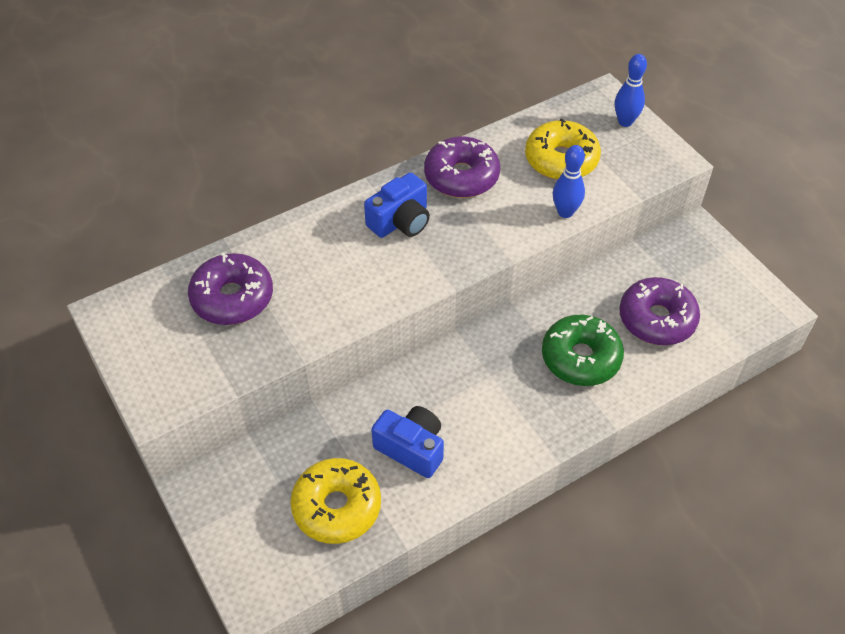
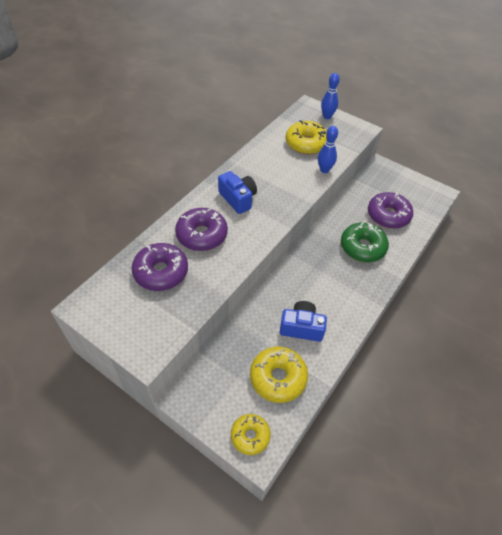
camera: 25 degrees left, 0 degrees up
blue camera [364,172,430,238] -> blue camera turned 60 degrees counterclockwise [218,171,257,214]
purple donut [424,137,500,198] -> purple donut moved to [175,208,228,251]
none -> yellow donut [231,414,271,455]

